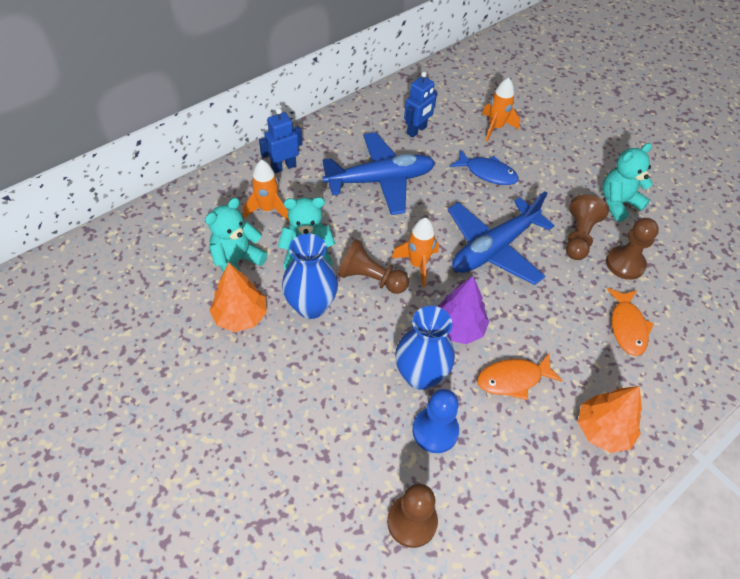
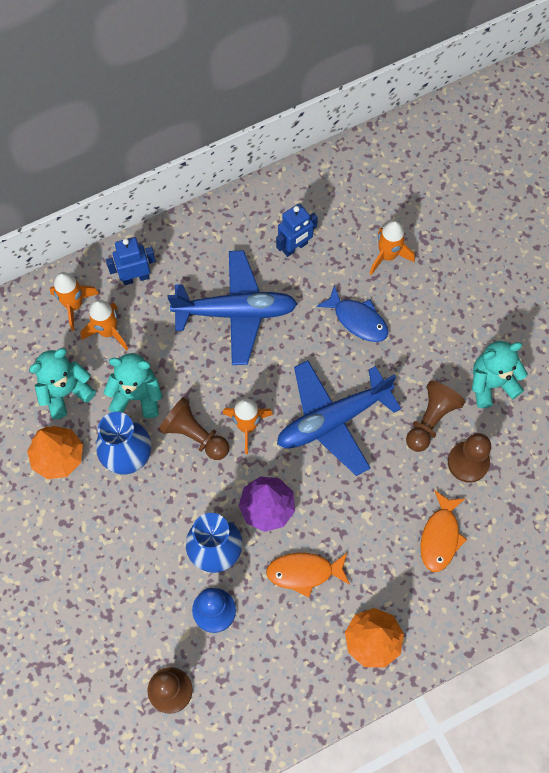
camera: 15 degrees right, 15 degrees up
none -> orange rocket [50,272,99,331]

